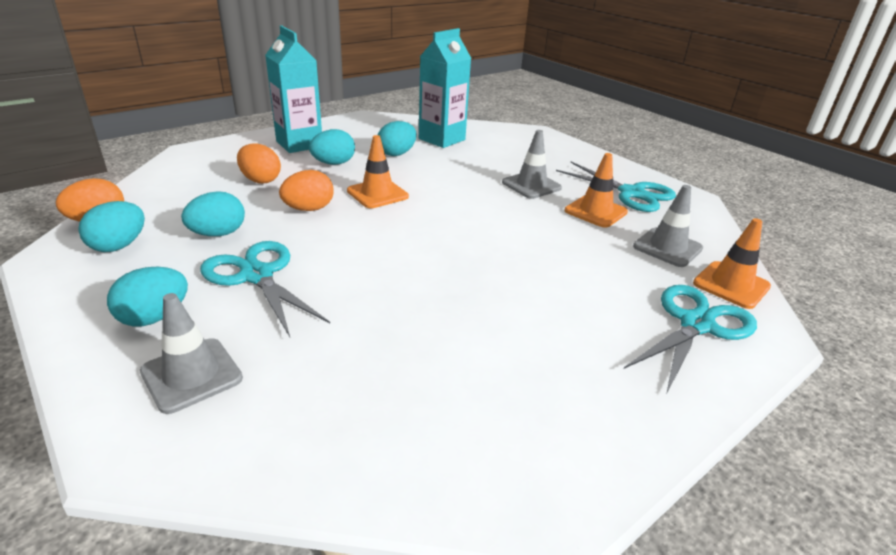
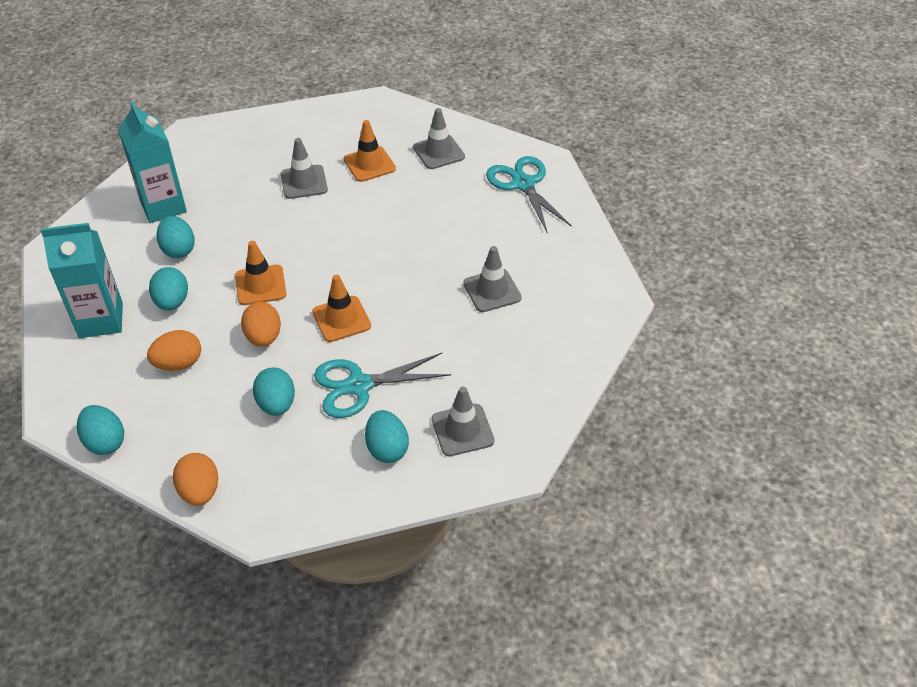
camera: 65 degrees left, 15 degrees up
turquoise egg [78,201,145,252] -> turquoise egg moved to [77,405,124,455]
turquoise scissors [556,162,676,212] -> none
orange traffic cone [693,218,771,309] -> orange traffic cone moved to [312,275,371,342]
none -> grey traffic cone [463,246,522,312]

